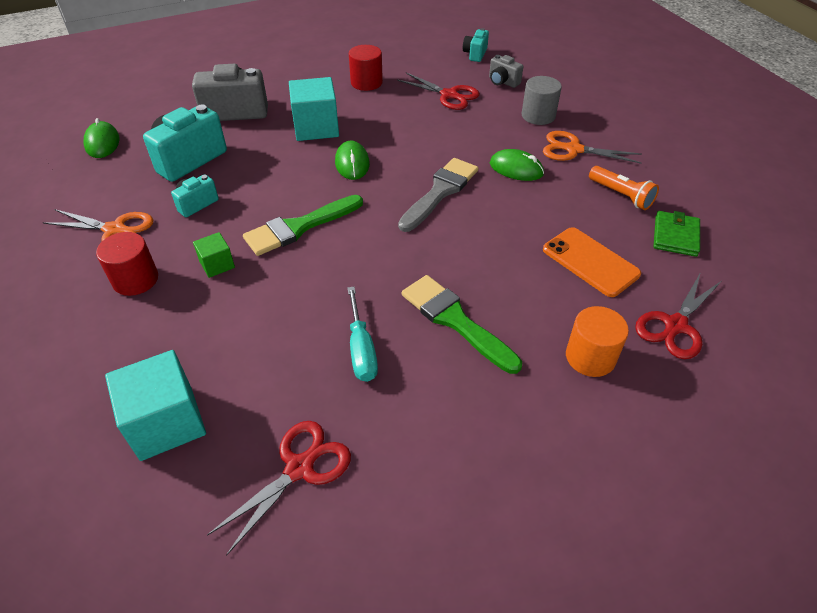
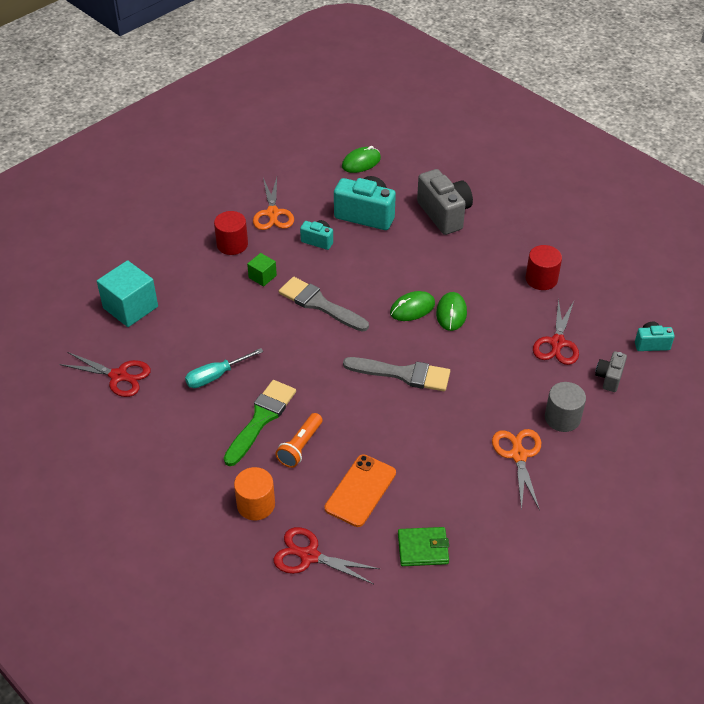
camera: 70 degrees right, 0 degrees up
green brush [243,195,363,256] -> grey brush [279,277,369,332]
turquoise cube [289,77,339,141] -> none
green mouse [490,149,544,181] -> green mouse moved to [436,292,467,331]
orange flashlight [589,166,659,210] -> orange flashlight moved to [275,413,322,468]

